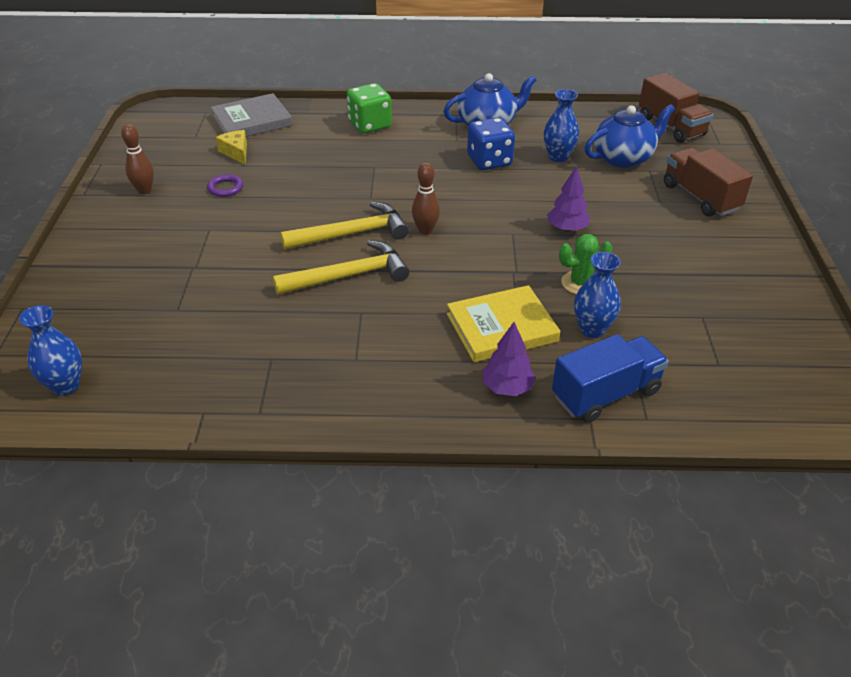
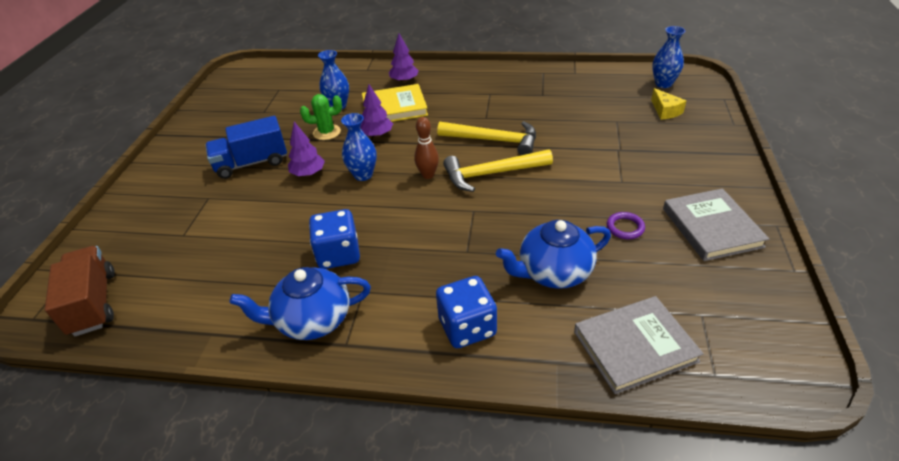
camera: 170 degrees left, 0 degrees up
brown bowling pin [121,124,154,194] -> grey book [663,188,769,261]
yellow cheese [215,130,247,165] -> yellow cheese moved to [651,88,686,120]
yellow hammer [273,240,409,295] -> yellow hammer turned 150 degrees counterclockwise [437,121,536,155]
green dice [347,83,392,133] -> blue dice [436,276,497,348]
blue vase [544,89,579,162] -> blue vase moved to [341,113,377,181]
blue truck [552,334,669,423] -> blue truck moved to [205,116,287,179]
blue teapot [585,104,675,168] -> blue teapot moved to [496,220,611,289]
brown truck [664,148,753,217] -> none
none -> purple tree [361,84,393,137]

